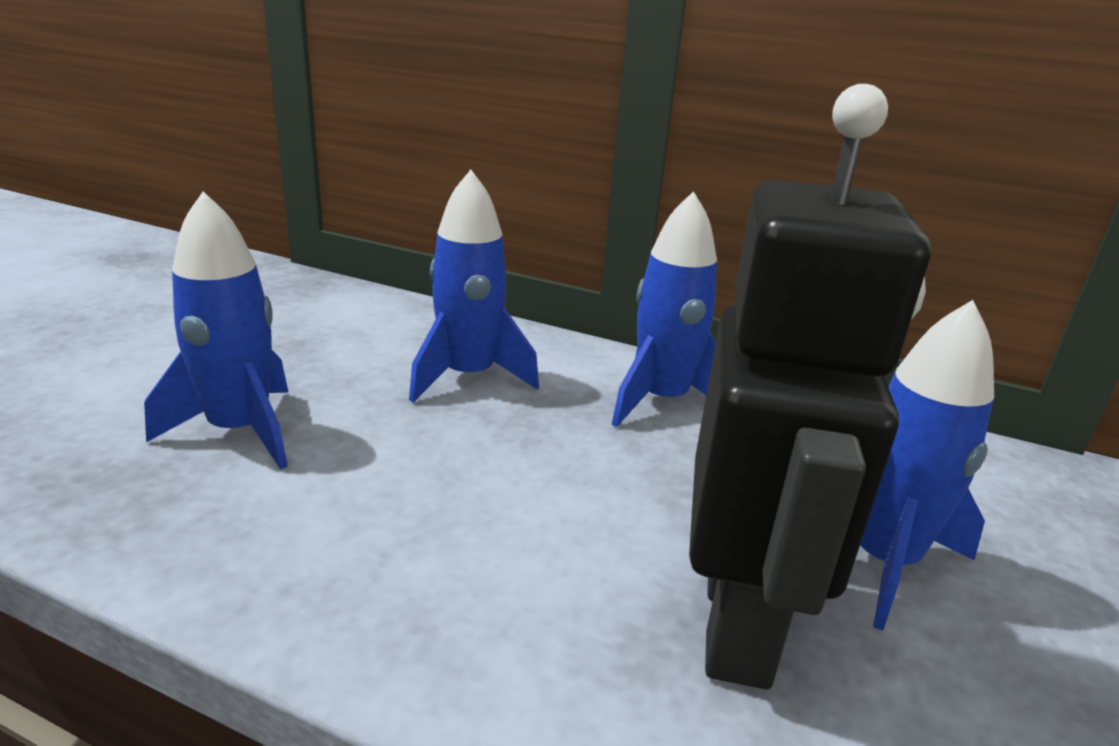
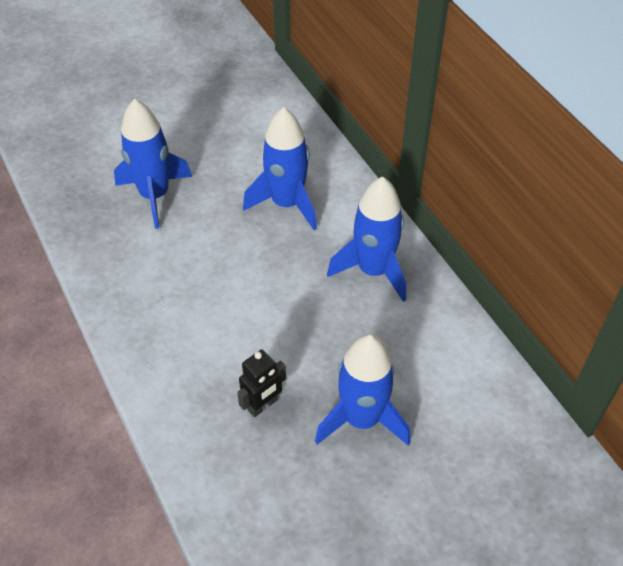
camera: 40 degrees right, 25 degrees up
black robot [689,84,931,689] -> black robot [237,349,286,417], size x0.40

